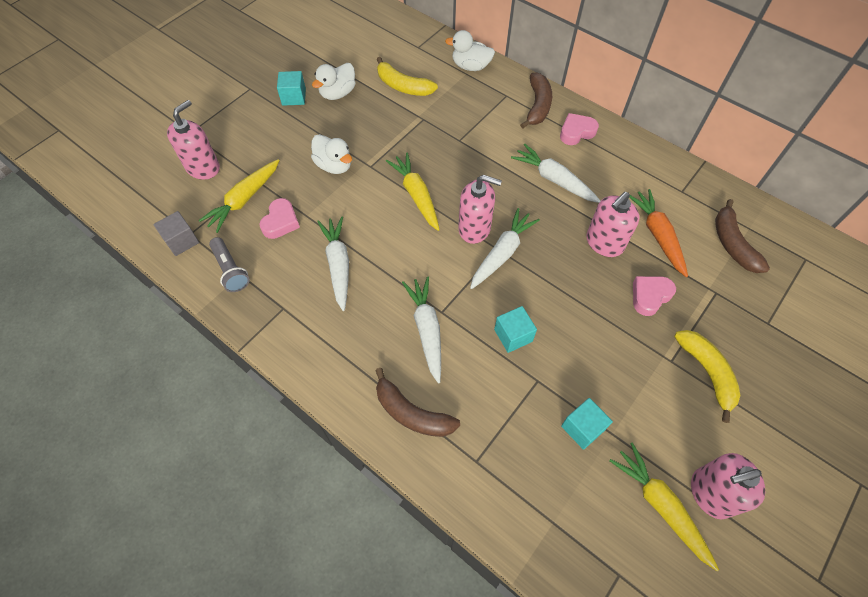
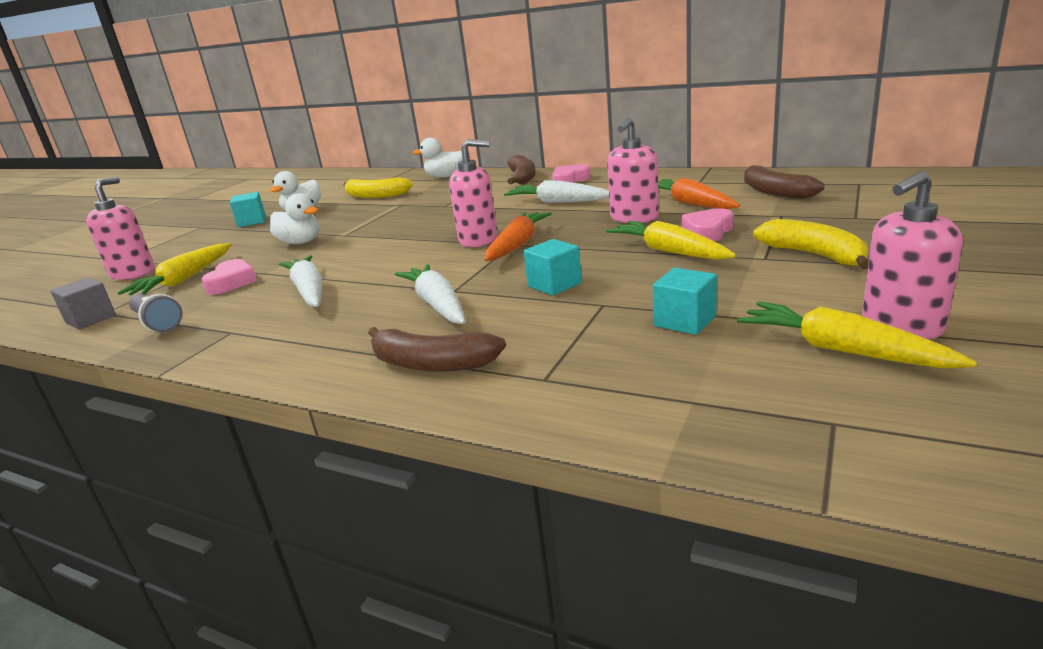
camera: 10 degrees left, 35 degrees down
yellow carrot [386,152,440,231] -> yellow carrot moved to [606,221,736,260]
white carrot [470,208,540,289] -> orange carrot [485,212,552,262]

